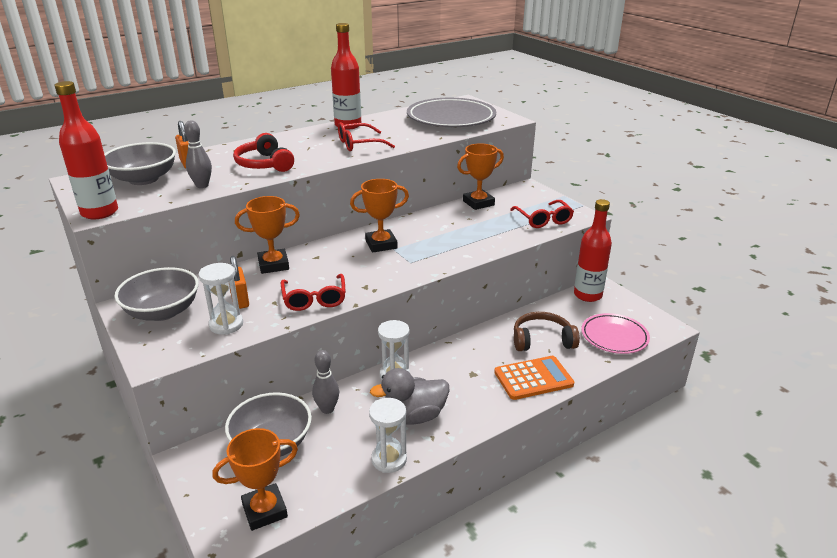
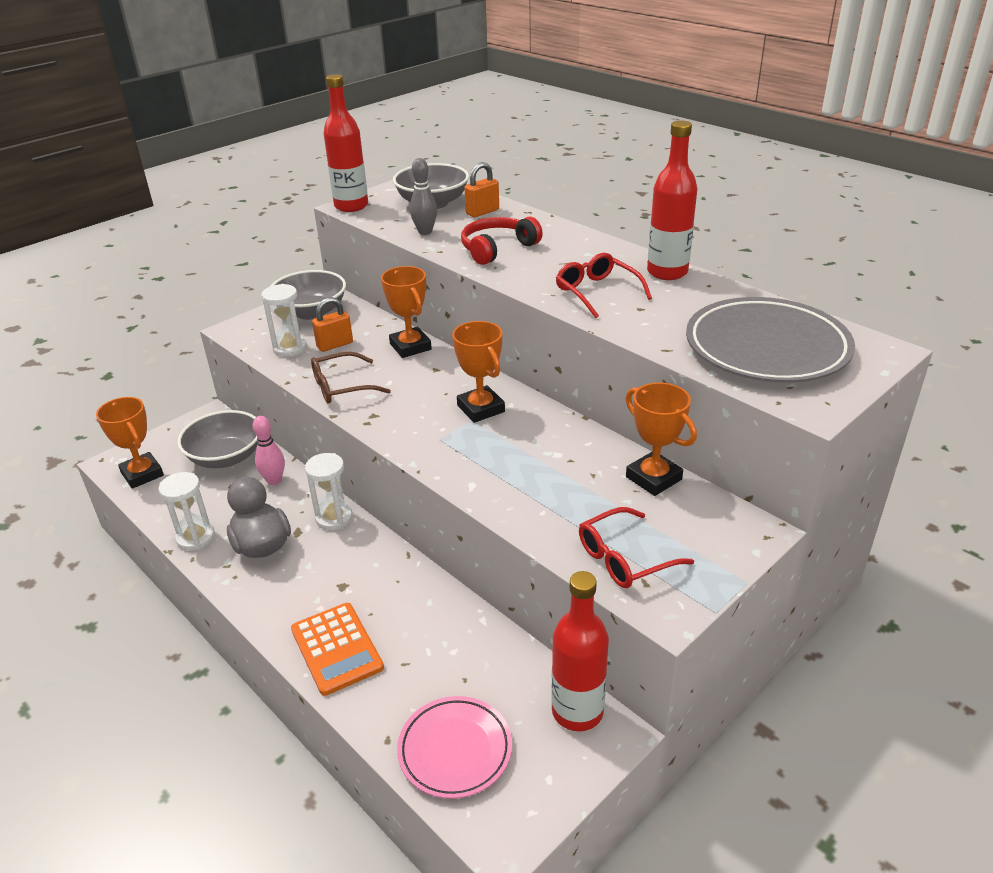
camera: 80 degrees right, 5 degrees up
red glasses [281,274,346,311] -> brown glasses [311,351,391,404]
grey bowling pin [312,350,339,414] -> pink bowling pin [253,416,285,485]
brown headphones [514,312,580,351] -> none

